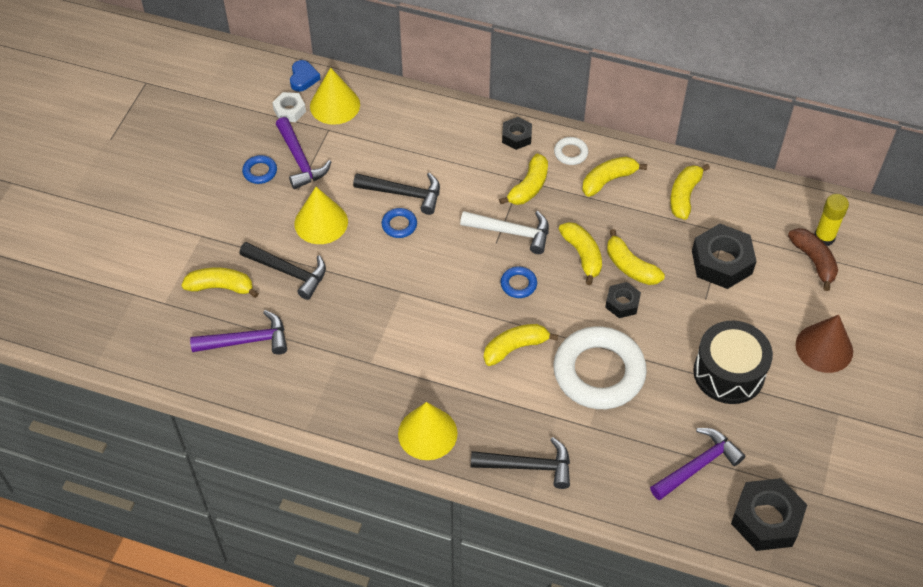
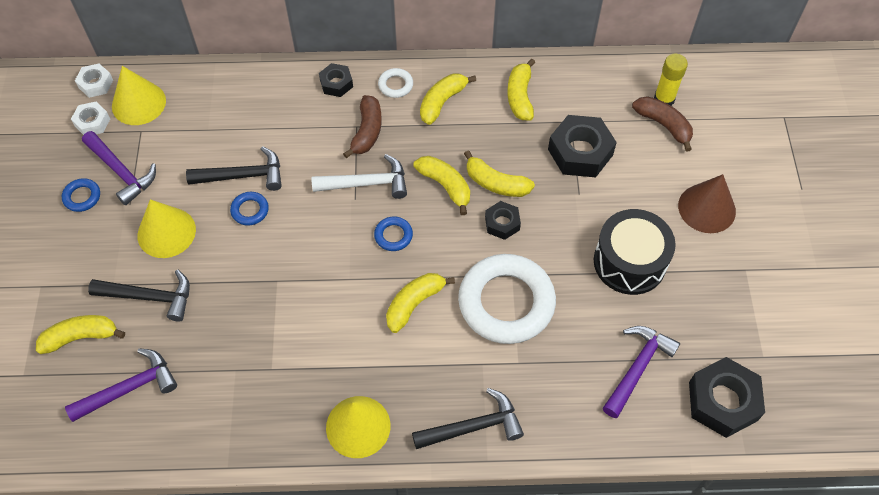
camera: 20 degrees left, 5 degrees up
blue heart [290,60,321,92] -> white nut [75,63,113,98]
yellow banana [499,153,548,205] -> brown banana [343,95,382,158]

